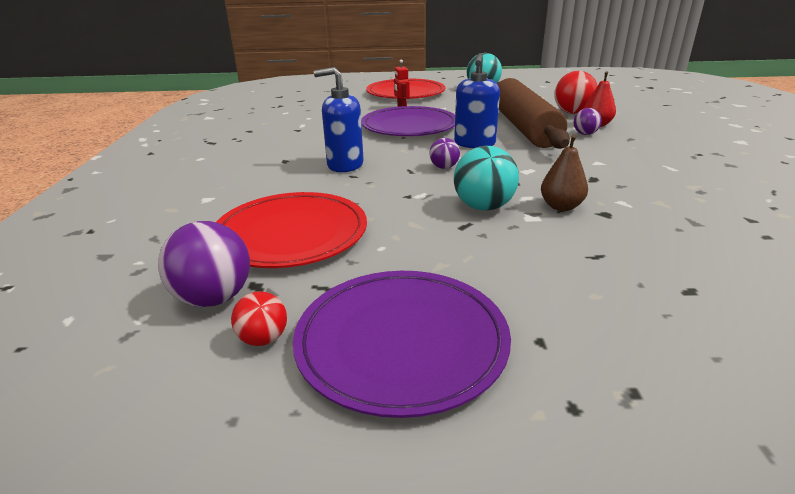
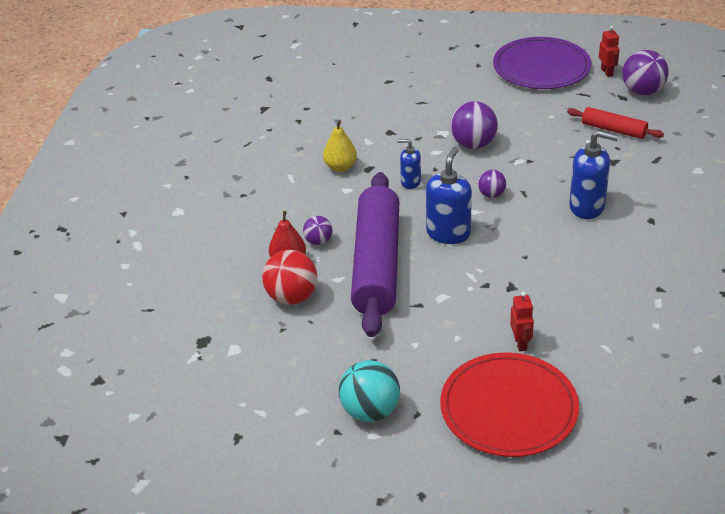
camera: 170 degrees left, 10 degrees up
red plate [216,192,367,268] -> red rolling pin [567,107,664,139]
red ball [231,291,287,346] -> red robot [599,26,620,77]
purple plate [361,106,455,136] -> none
turquoise ball [454,146,519,211] -> purple ball [450,101,498,149]
brown rolling pin [497,78,570,149] -> purple rolling pin [351,172,399,337]
brown pear [541,135,588,211] -> none
none -> yellow pear [323,120,357,172]
none -> blue soap dispenser [397,139,421,189]

